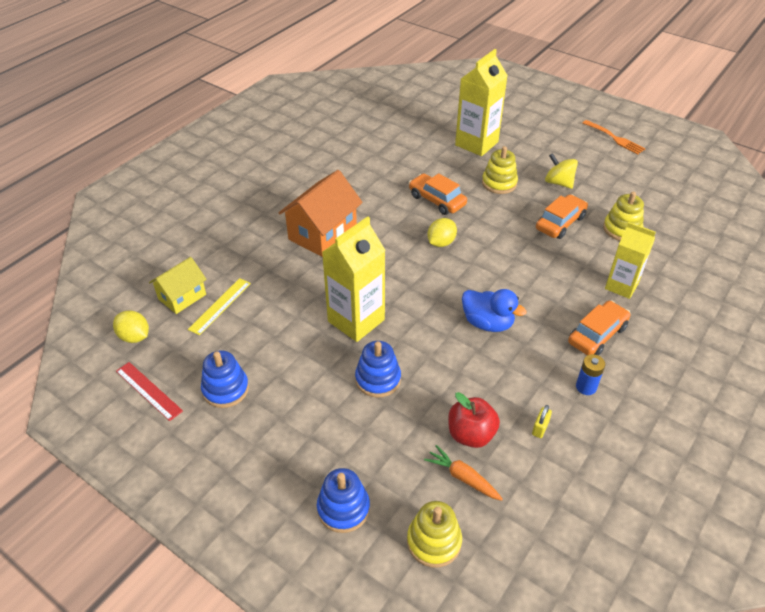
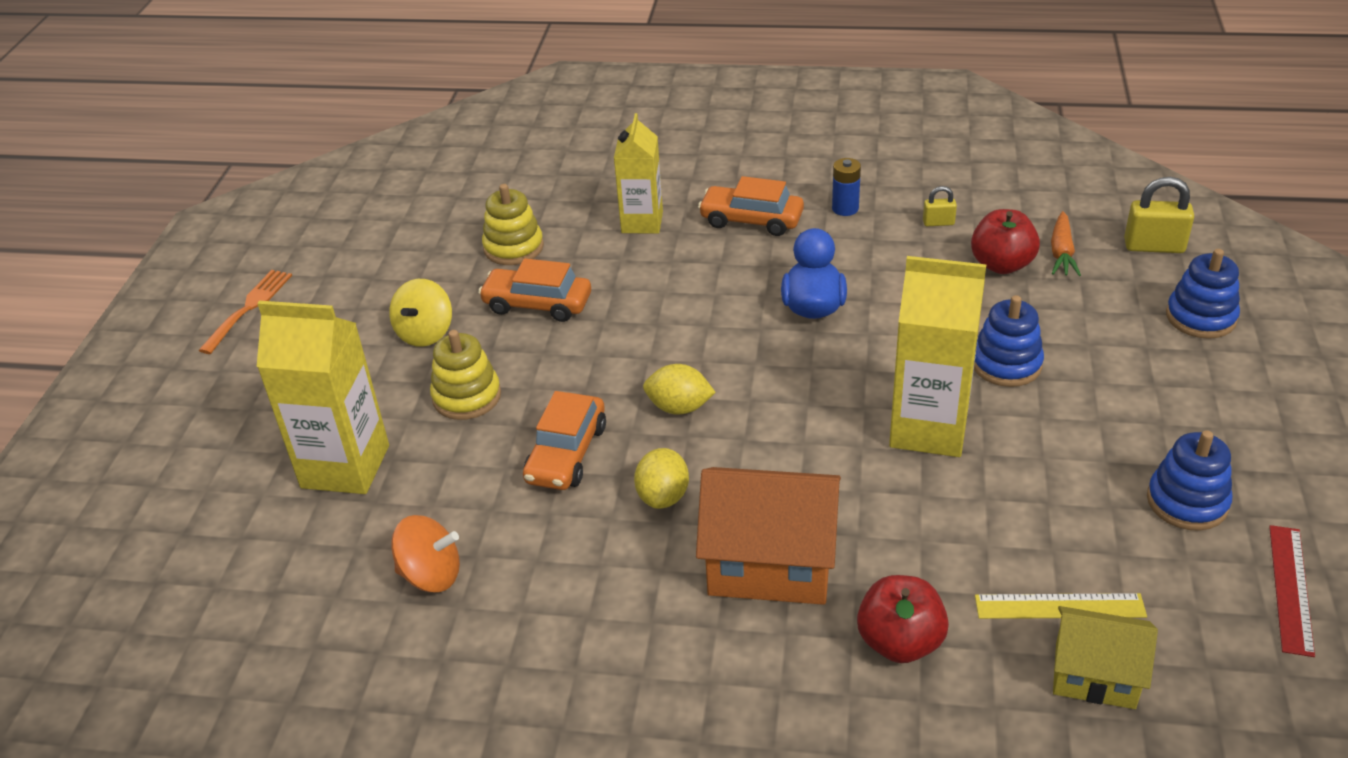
camera: 115 degrees left, 5 degrees down
yellow lemon [113,311,149,343] -> yellow lemon moved to [634,448,689,509]
yellow stacking toy [407,501,462,568] -> yellow padlock [1124,177,1194,253]
none -> orange spinning top [391,515,460,592]
none -> red apple [857,575,949,663]

